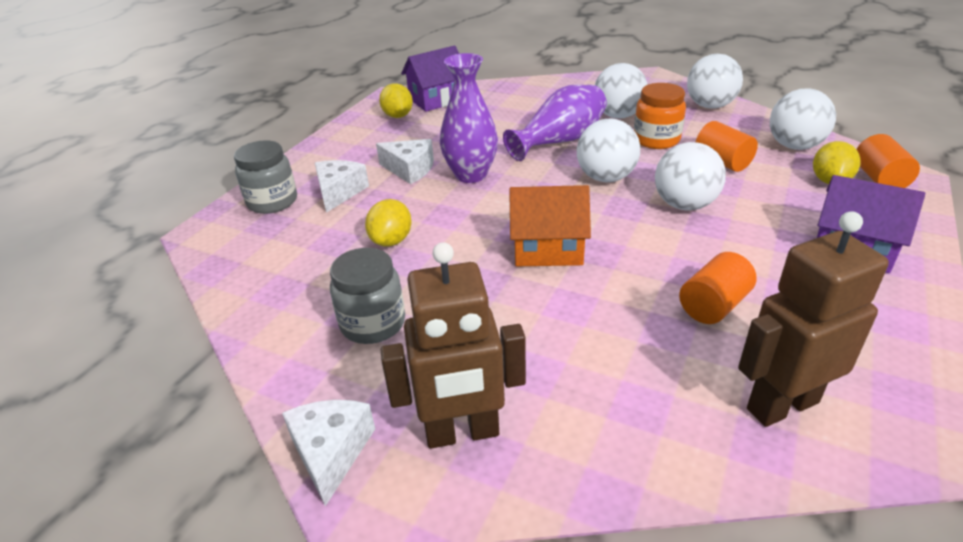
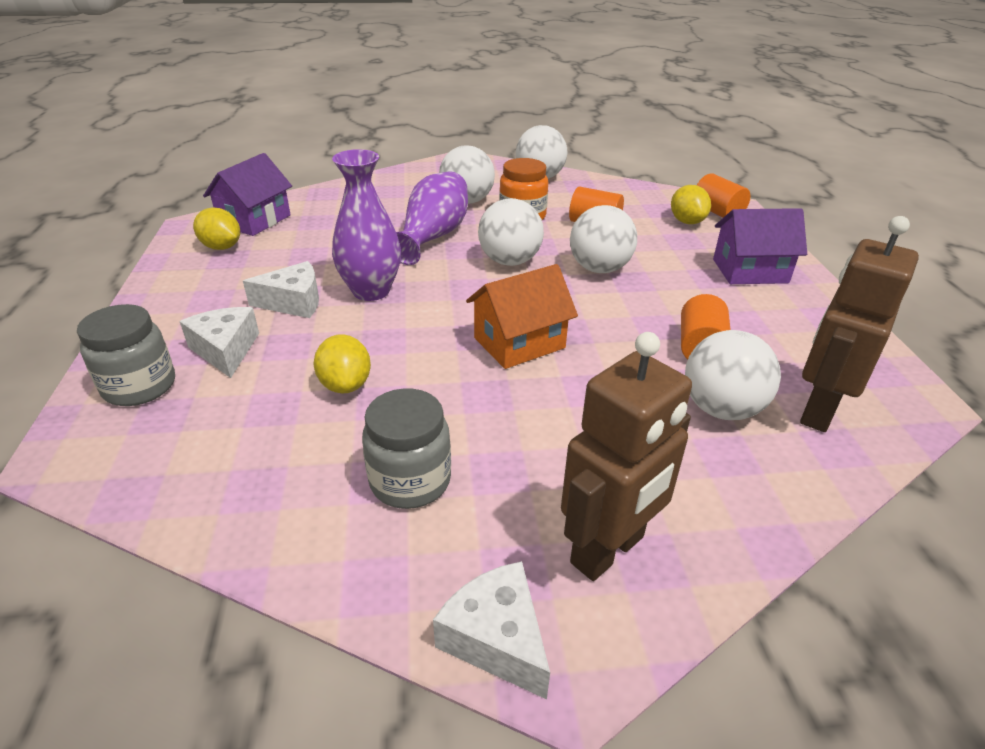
camera: 35 degrees left, 0 degrees up
white ball [770,88,836,150] -> white ball moved to [685,330,781,420]

